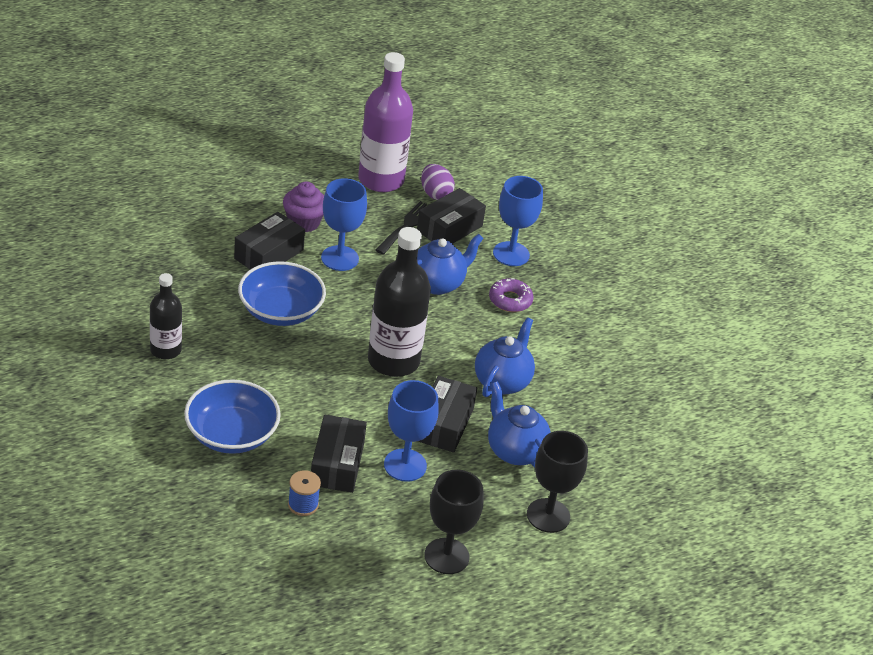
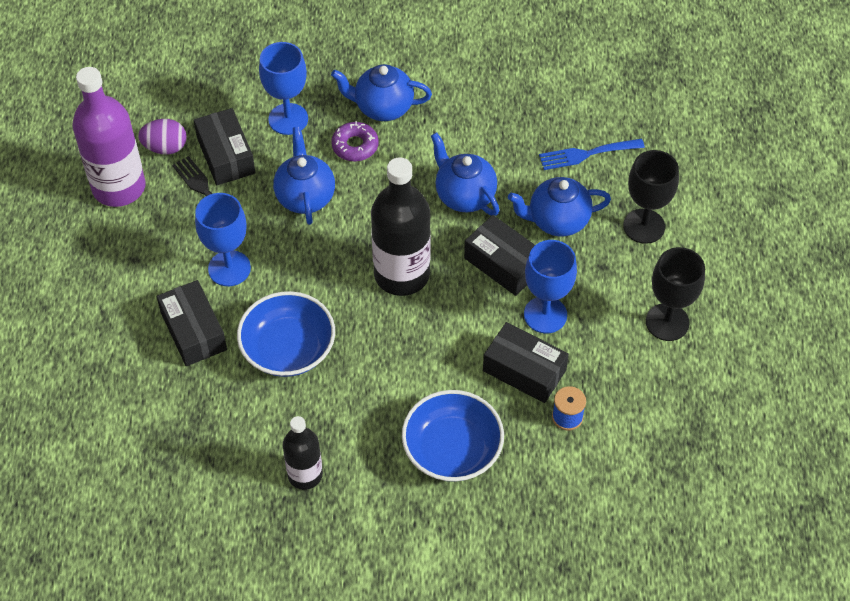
camera: 60 degrees left, 15 degrees up
purple cupcake [283,181,324,233] -> none
none -> blue teapot [331,64,432,121]
none -> blue fork [539,139,645,170]

